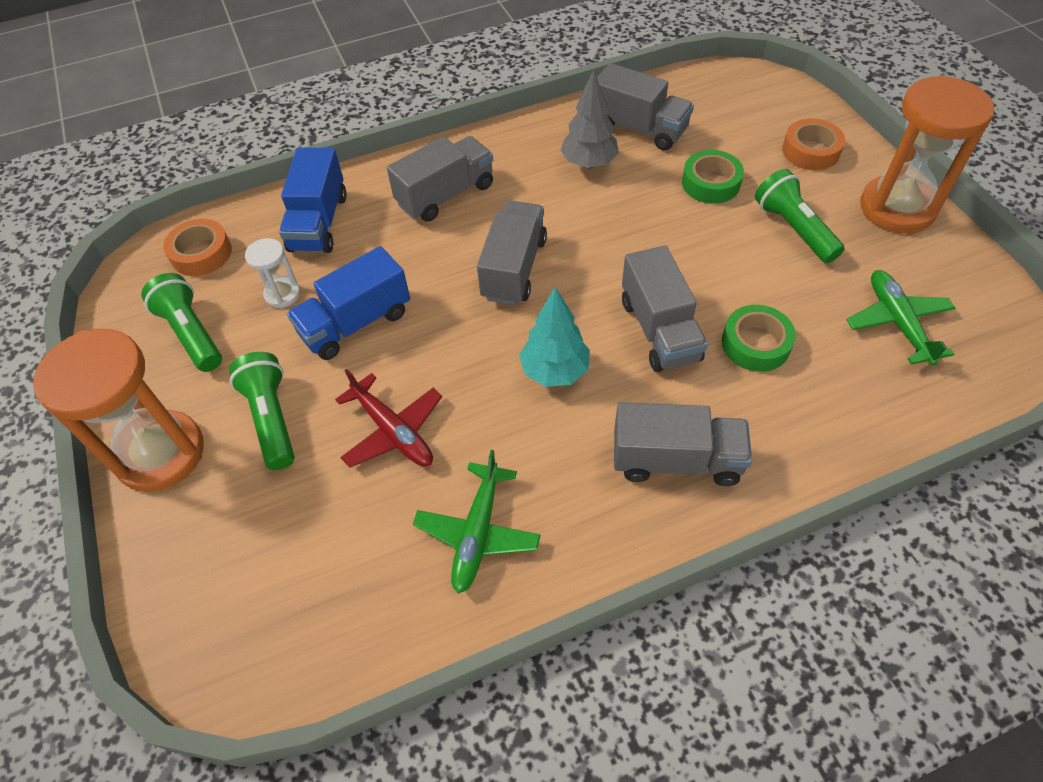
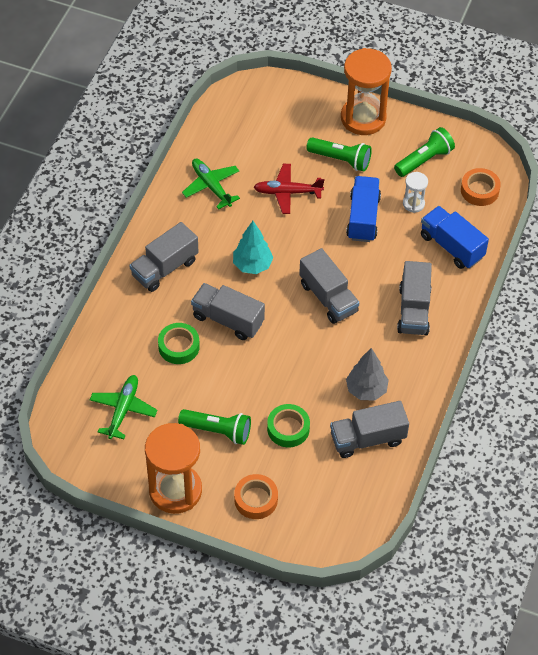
camera: 130 degrees right, 0 degrees up
green flashlight [141,273,222,372] -> green flashlight turned 45 degrees counterclockwise [394,127,455,177]
green plane [847,270,955,365] -> green plane turned 105 degrees counterclockwise [90,375,158,439]

